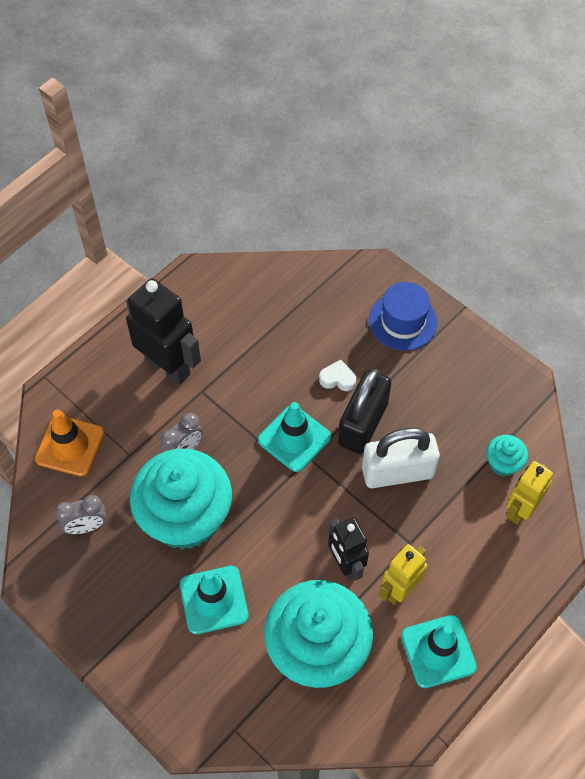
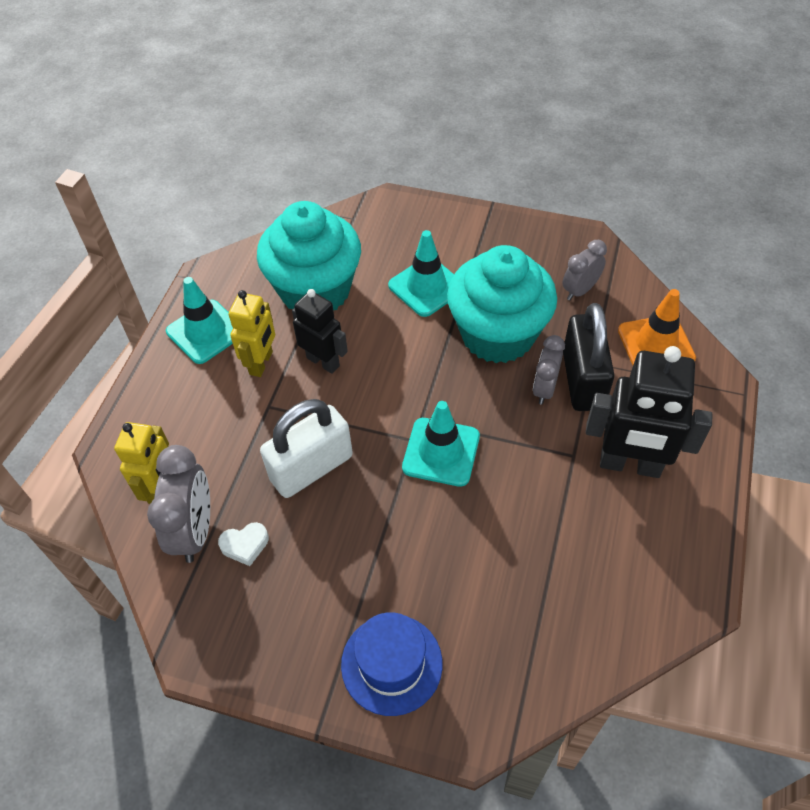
camera: 155 degrees right, 5 degrees down
white heart [319,360,356,391] -> white heart moved to [218,522,269,566]
black padlock [338,369,391,454] -> black padlock moved to [563,303,615,411]
turquoise cupcake [486,435,528,477] -> grey clock [147,445,210,563]

